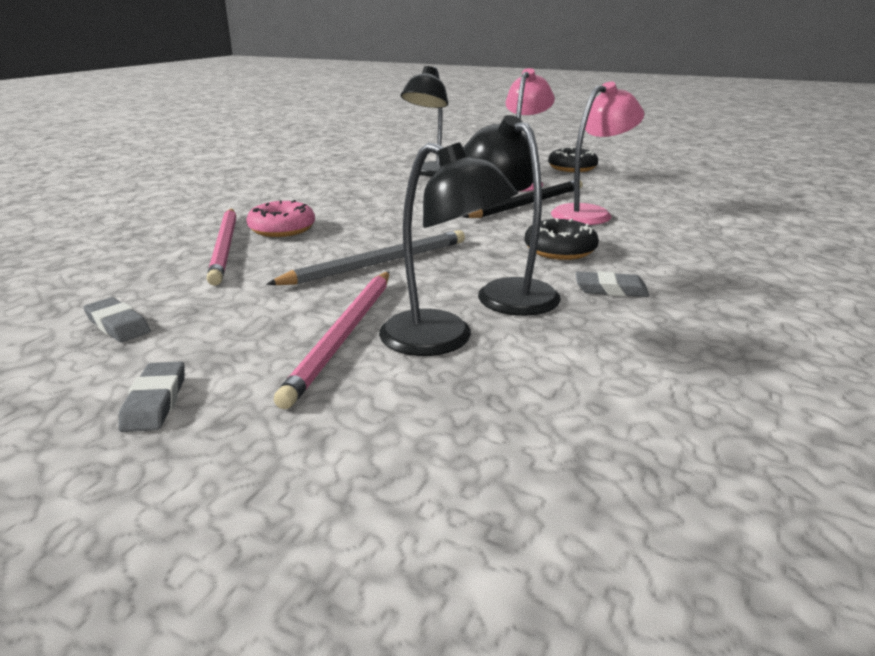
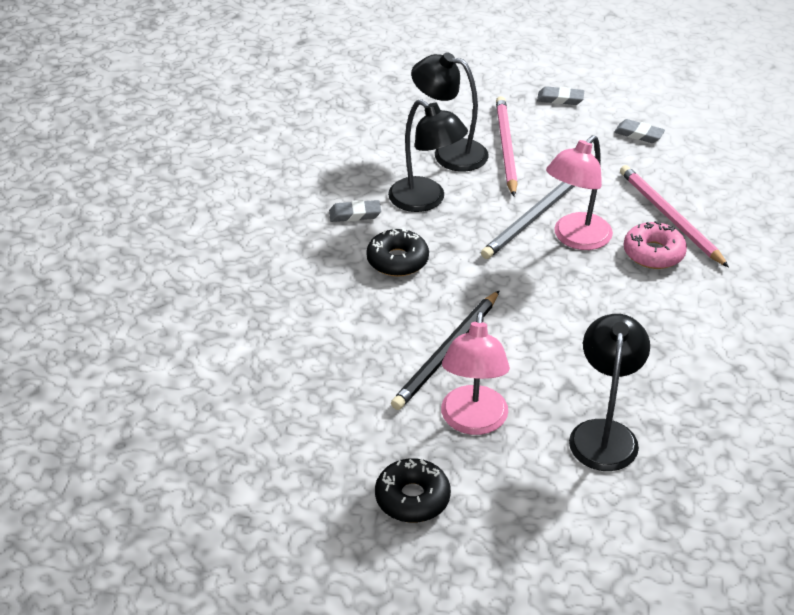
camera: 165 degrees right, 15 degrees up
grey eraser [118,362,185,432] -> grey eraser turned 60 degrees counterclockwise [537,86,584,105]
pink lamp [551,82,644,225] -> pink lamp moved to [546,135,613,250]

